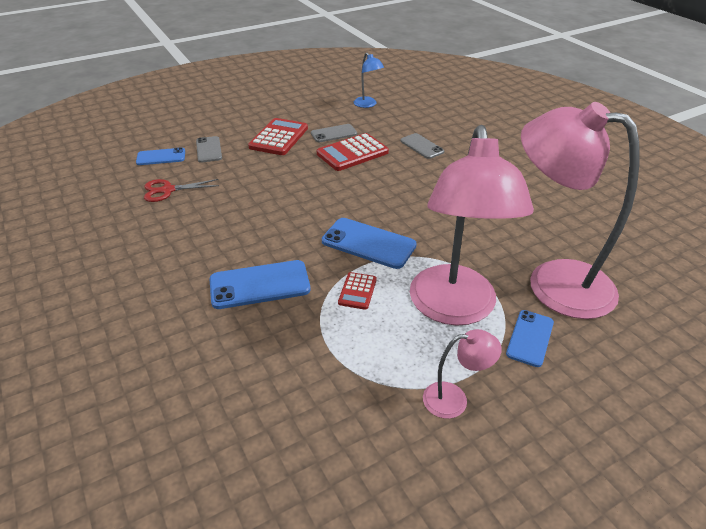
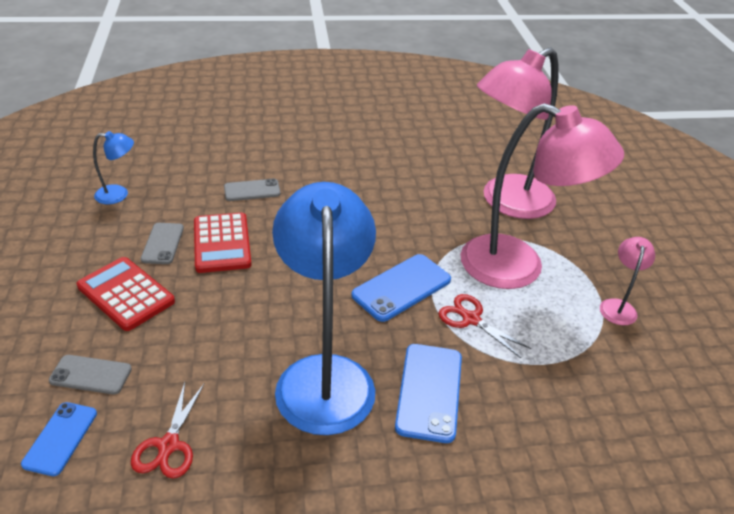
camera: 70 degrees left, 0 degrees up
red calculator [338,272,377,310] -> red scissors [438,294,531,358]
blue phone [506,310,554,367] -> none
none -> blue lamp [272,182,376,435]

